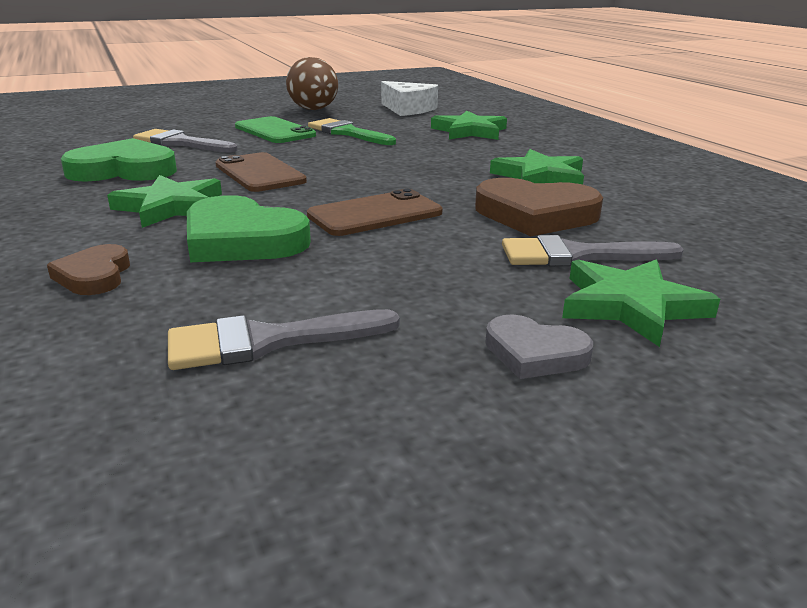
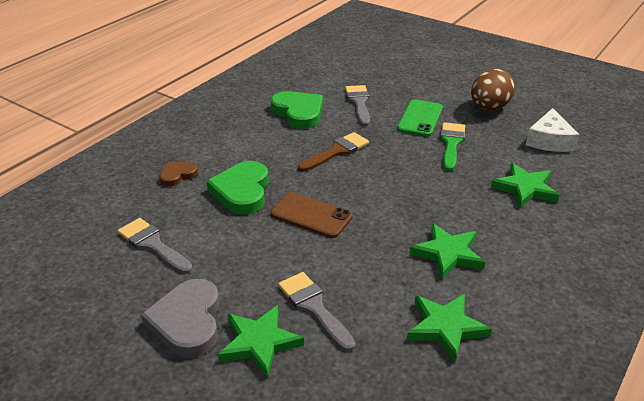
camera: 60 degrees right, 10 degrees up
green star [107,175,222,228] -> green star moved to [407,294,492,362]
brown phone [215,152,307,192] -> brown brush [298,132,369,172]
brown heart [475,178,603,236] -> none
grey heart [485,314,593,379] -> grey heart [141,279,220,358], size x1.78

